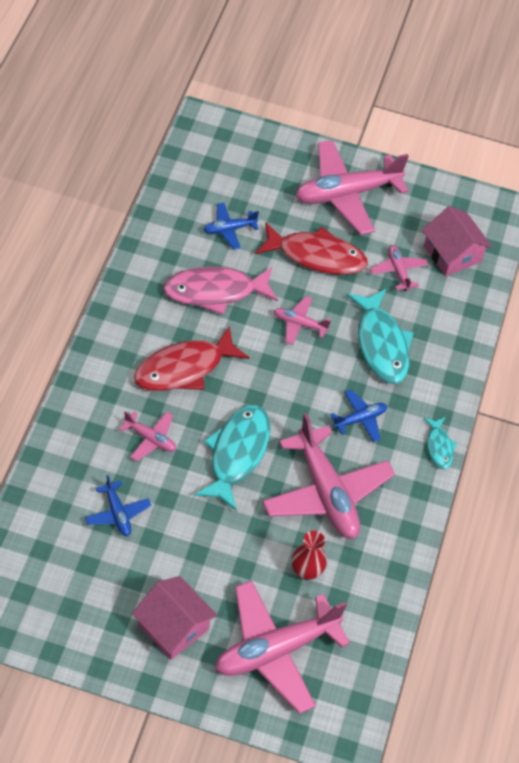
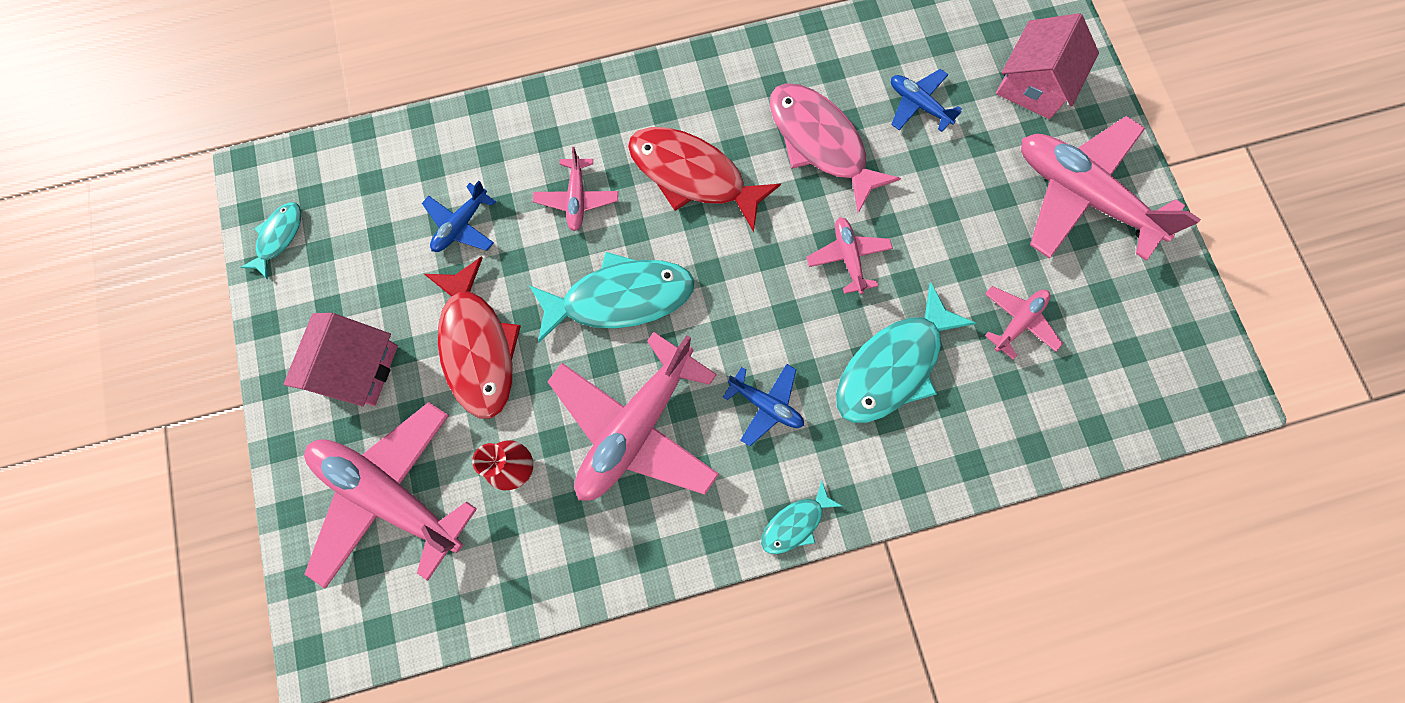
camera: 65 degrees right, 20 degrees up
red fish [255,223,368,275] -> red fish moved to [424,256,521,418]
pink house [422,206,492,276] -> pink house moved to [996,13,1099,119]
none -> turquoise fish [241,202,301,279]

